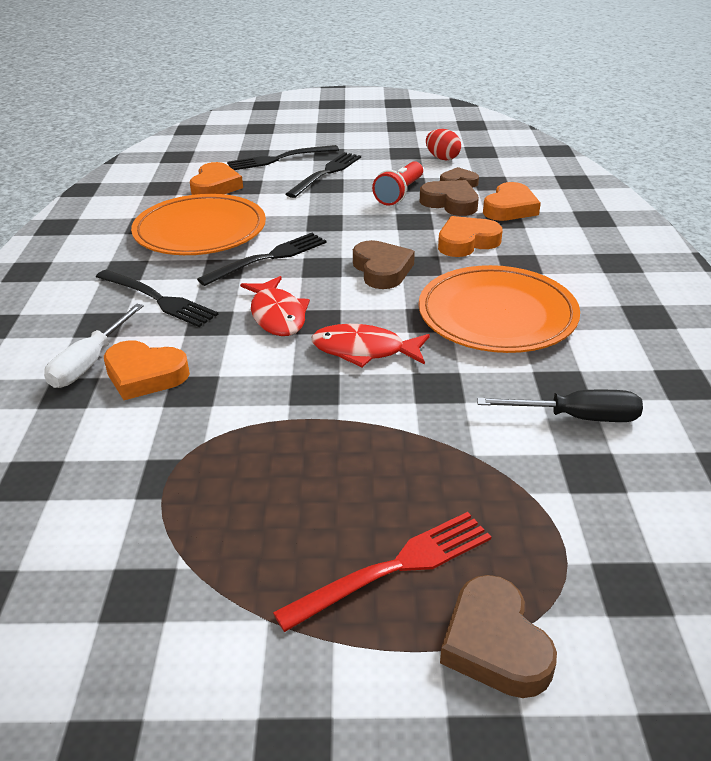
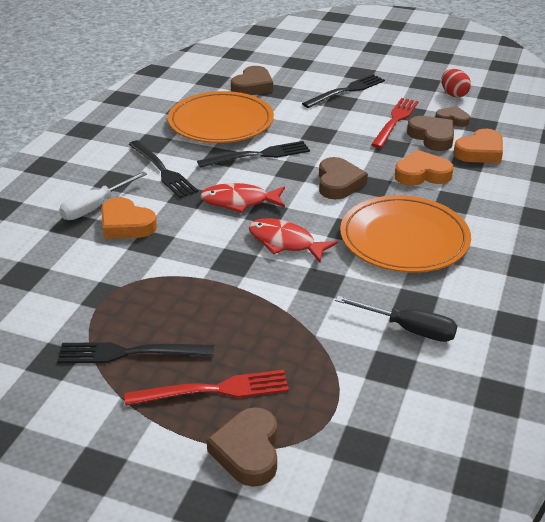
camera: 20 degrees right, 0 degrees up
orange heart [190,162,243,195] -> brown heart [231,66,273,95]
black fork [227,145,339,170] -> black fork moved to [57,342,214,363]
red fish [240,276,310,336] -> red fish turned 90 degrees clockwise [200,183,285,213]
red flashlight [372,161,423,206] -> red fork [371,98,419,148]

